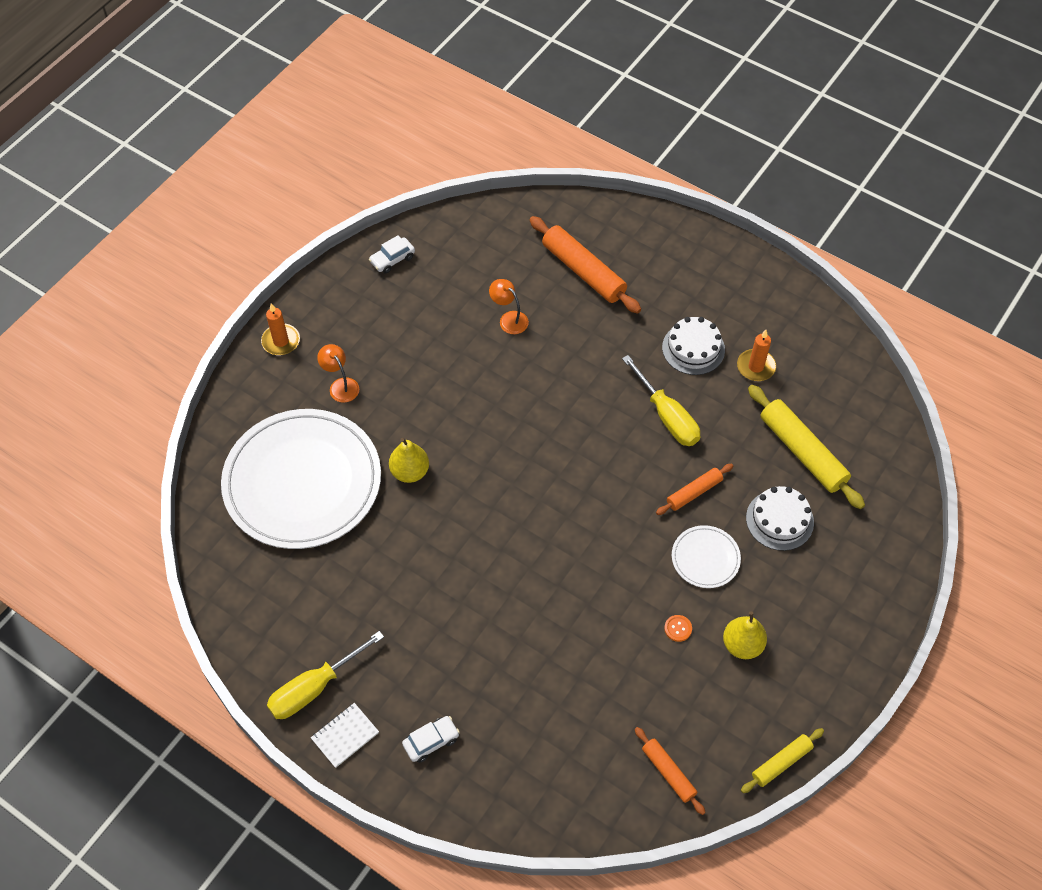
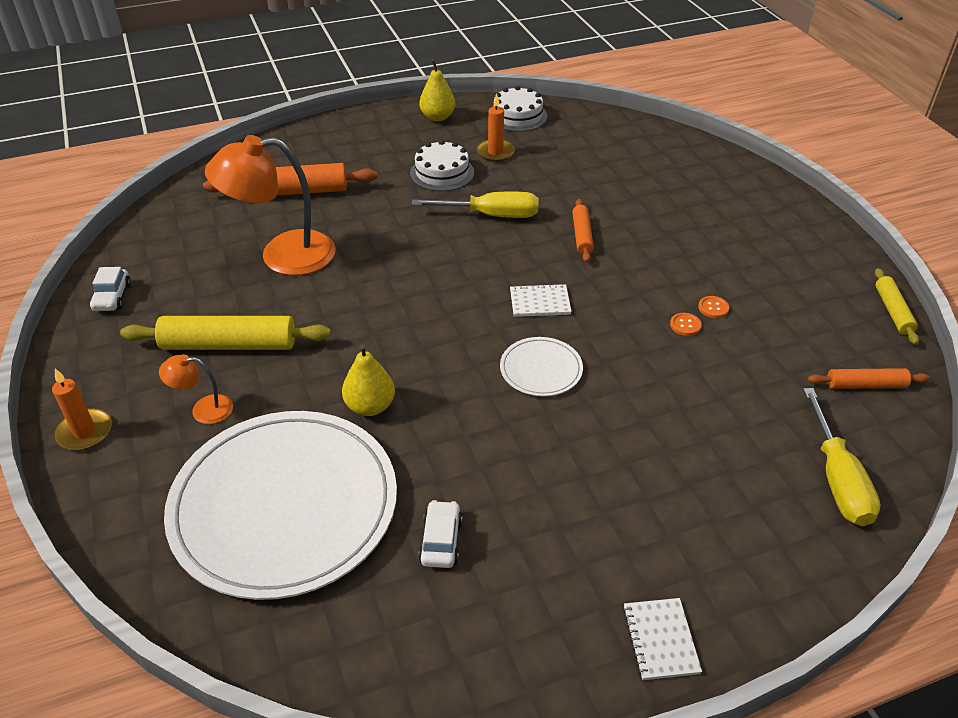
camera: 55 degrees left, 15 degrees down
yellow screwdriver [267,631,384,719] -> yellow screwdriver moved to [803,388,881,526]
white car [402,716,460,763] -> white car moved to [418,500,463,568]
orange lamp [489,279,529,334] -> orange lamp [205,135,336,276], size x2.17
white plate [672,525,741,588] -> white plate moved to [500,337,583,396]
yellow pear [723,611,767,659] -> yellow pear moved to [419,59,455,121]
white cake [746,486,814,551] -> white cake moved to [493,86,547,132]
yellow rolling pin [748,385,865,509] -> yellow rolling pin moved to [120,316,331,350]
none -> white notebook [510,284,572,317]
none -> orange button [670,313,702,336]

